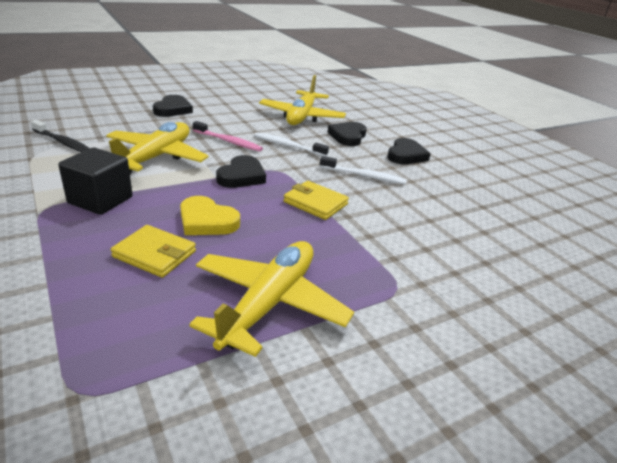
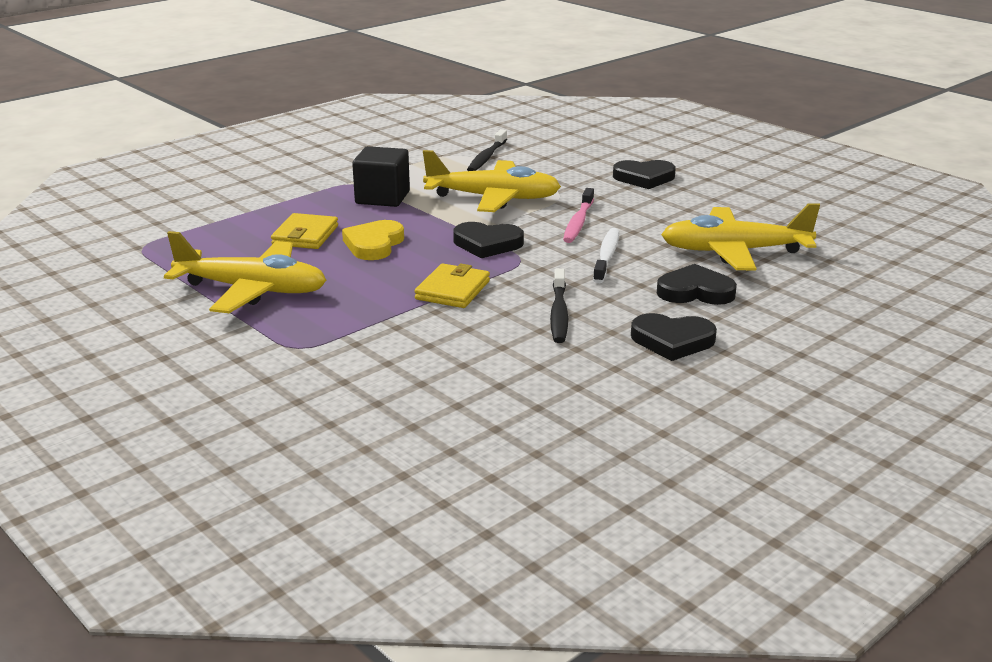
camera: 80 degrees right, 5 degrees down
white toothbrush [320,156,407,185] -> black toothbrush [550,268,568,343]

